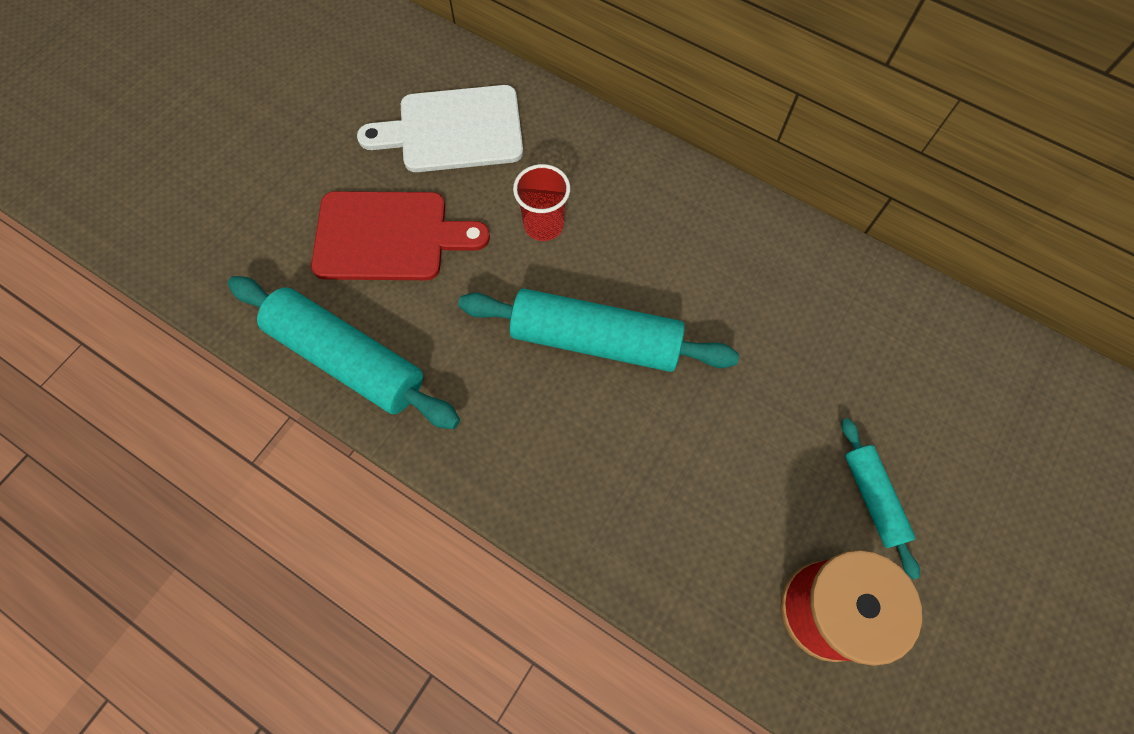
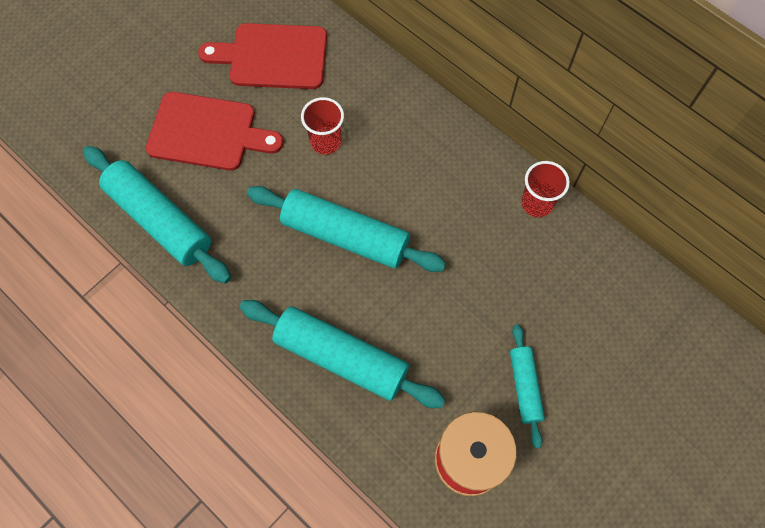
camera: 10 degrees right, 0 degrees up
white cutting board [357,85,523,172] -> red cutting board [198,23,327,89]
none -> turquoise rolling pin [240,300,446,408]
none -> red cup [521,161,570,217]

